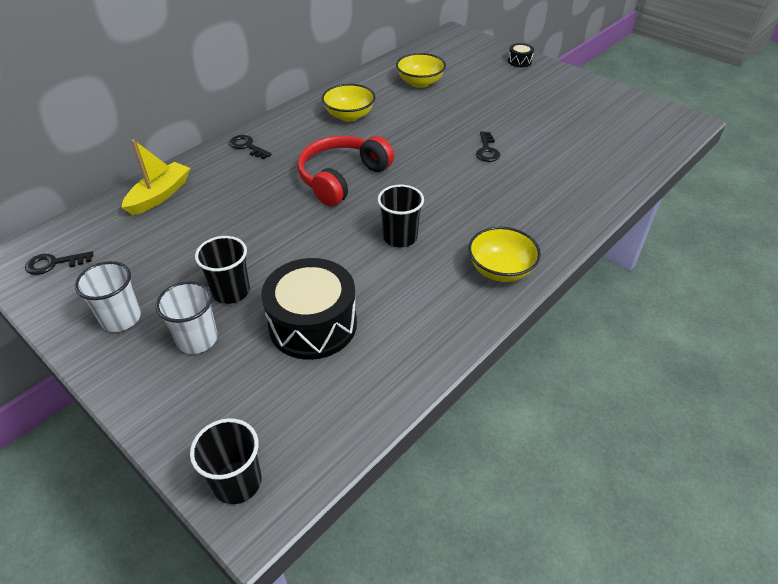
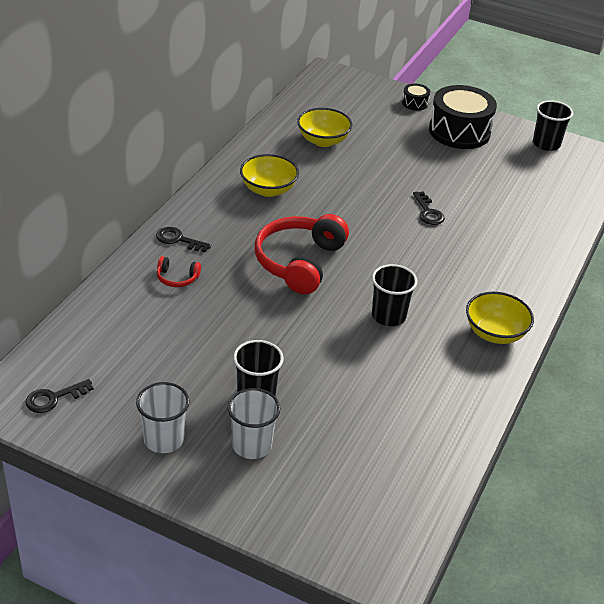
camera: 20 degrees left, 5 degrees down
yellow boat [122,139,190,215] -> none
black cup [190,418,262,504] -> black cup moved to [533,100,573,151]
black drum [261,258,357,360] -> black drum moved to [429,85,497,149]
none -> red headphones [157,256,201,287]

